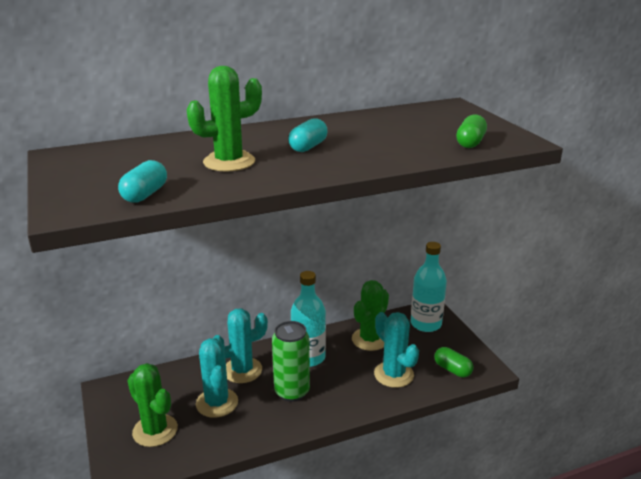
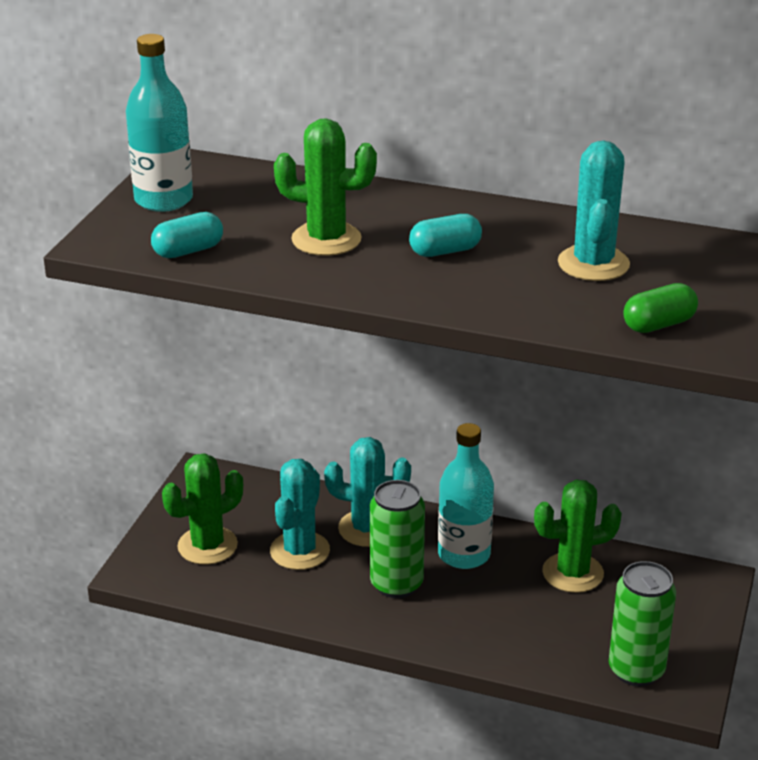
camera: 40 degrees right, 5 degrees up
green cactus [127,363,178,447] -> green cactus turned 60 degrees clockwise [162,453,243,564]
turquoise cactus [374,312,419,388] -> turquoise cactus moved to [558,140,630,281]
turquoise bottle [411,242,447,332] -> turquoise bottle moved to [126,34,193,212]
green capsule [434,347,473,377] -> green can [609,561,676,686]

